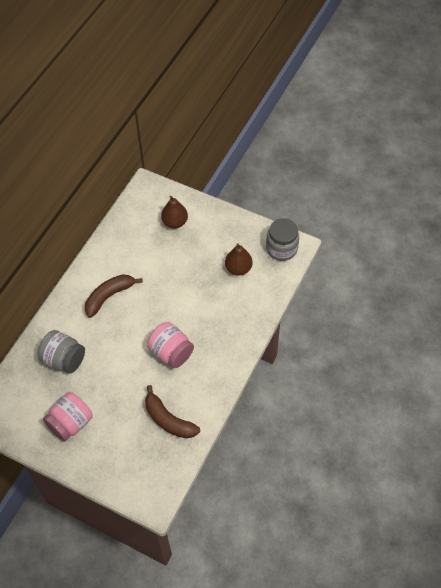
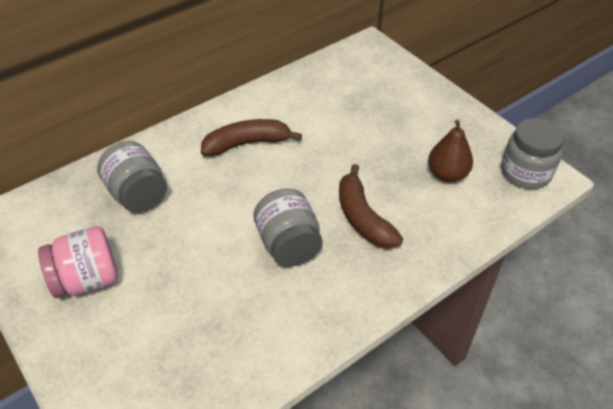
camera: 25 degrees right, 10 degrees down
brown banana [145,385,200,438] -> brown banana moved to [339,164,403,248]
pink jar [147,322,194,368] -> grey jar [253,189,323,267]
brown pear [161,196,188,228] -> none

